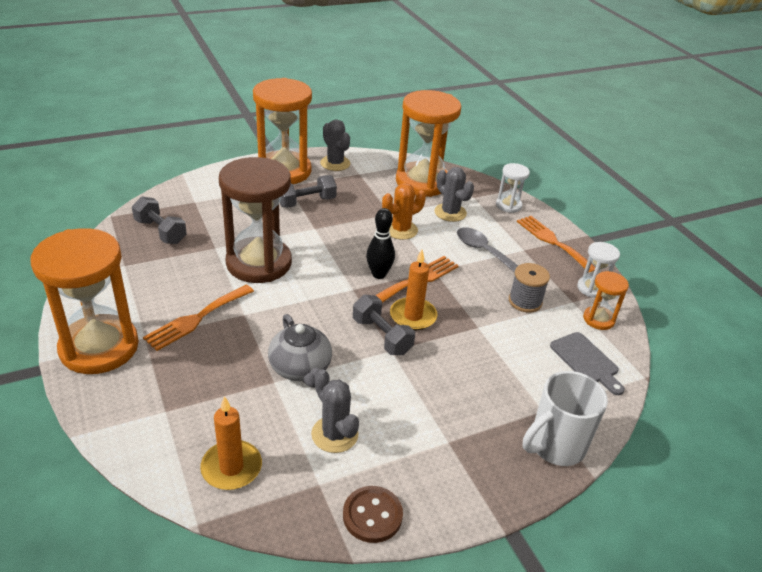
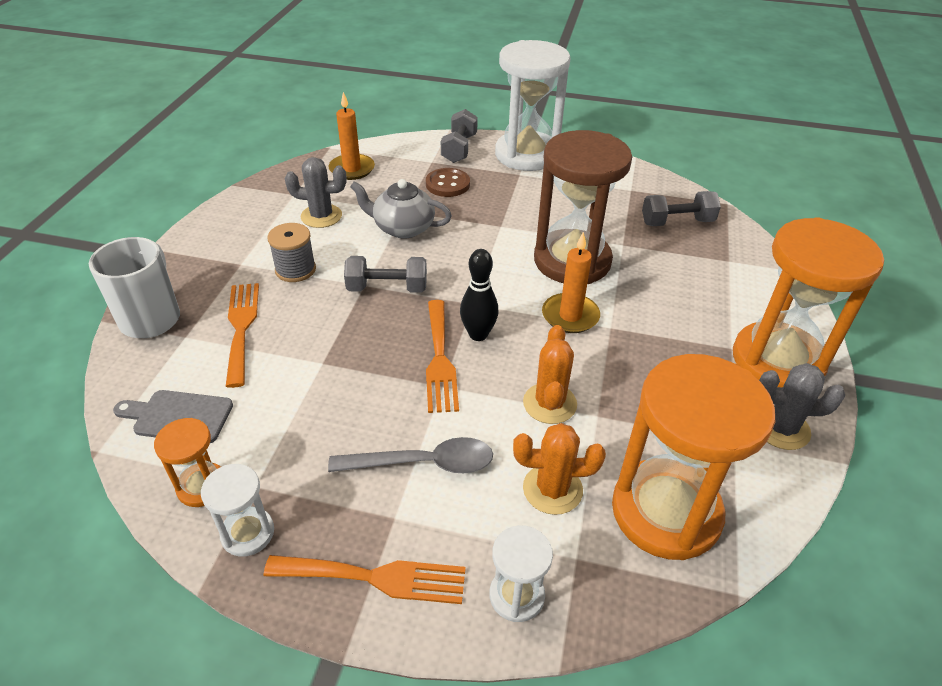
camera: 130 degrees right, 5 degrees up
orange hourglass [31,228,139,374] -> white hourglass [495,40,570,171]
orange fork [143,285,254,351] -> orange fork moved to [225,283,259,388]
grey dumbbell [280,175,337,208] -> grey dumbbell moved to [441,109,478,163]
brown button [343,486,403,543] -> brown button moved to [426,168,470,197]
orange candle [390,250,437,330] -> orange candle moved to [542,232,600,333]
grey cactus [434,167,474,222] -> orange cactus [513,423,606,515]
grey spool [509,263,550,313] -> grey spool moved to [267,223,316,282]

